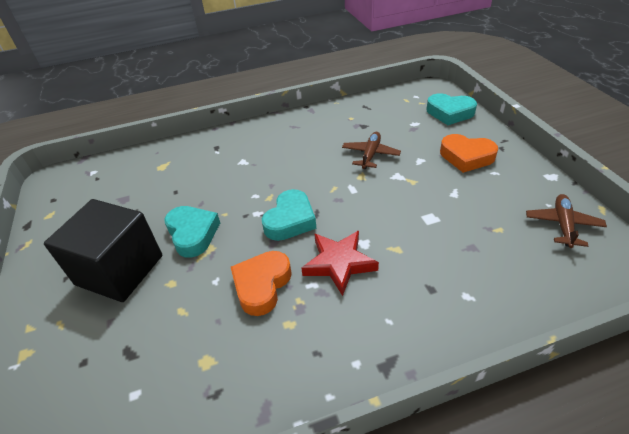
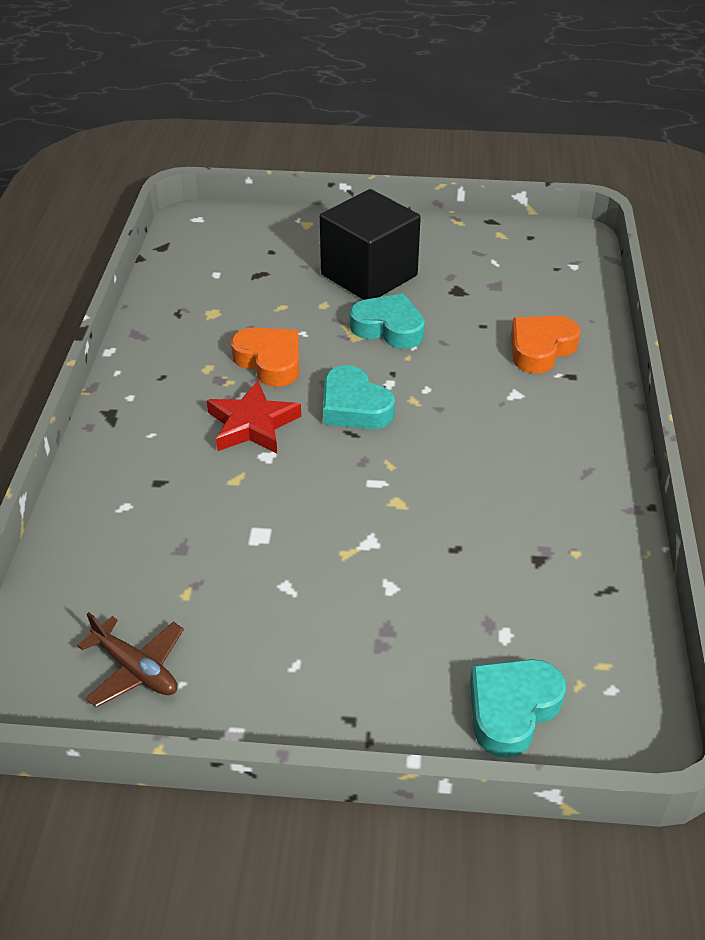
camera: 110 degrees right, 0 degrees up
turquoise heart [165,206,220,258] -> turquoise heart turned 150 degrees counterclockwise [350,293,425,349]
brown plane [342,132,401,169] -> none
orange heart [440,134,498,173] -> orange heart moved to [511,316,580,374]

